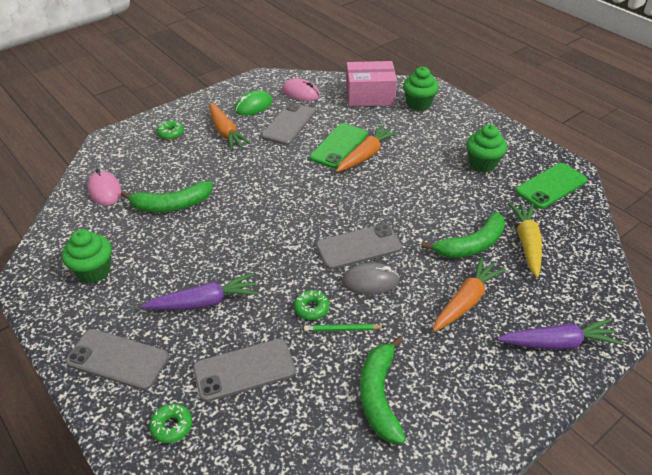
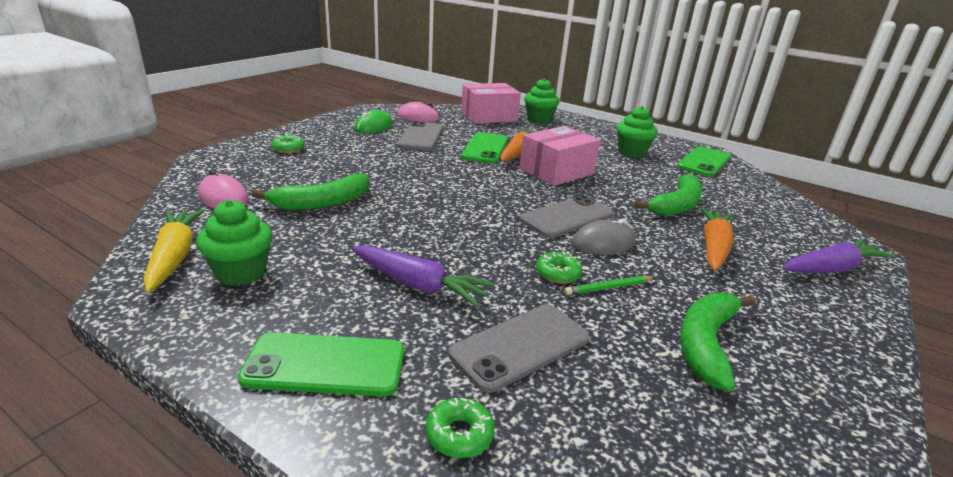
camera: 20 degrees left, 15 degrees down
grey phone [66,329,169,390] -> green phone [238,332,404,396]
purple carrot [141,273,259,310] -> purple carrot turned 60 degrees clockwise [352,246,495,307]
orange carrot [209,103,252,151] -> none
green banana [360,336,406,444] -> green banana turned 45 degrees clockwise [680,292,756,392]
yellow carrot [508,202,542,278] -> yellow carrot moved to [143,209,205,292]
none -> pink box [520,126,601,186]

